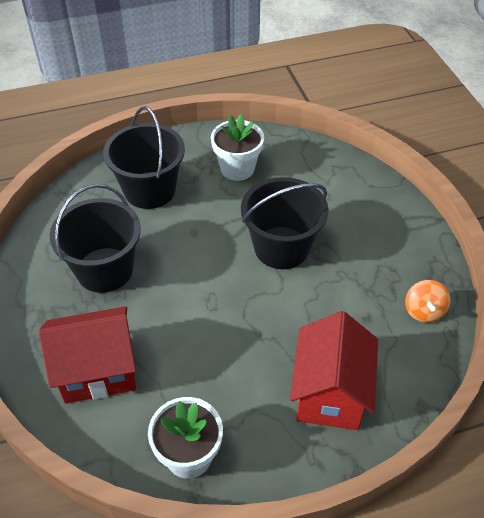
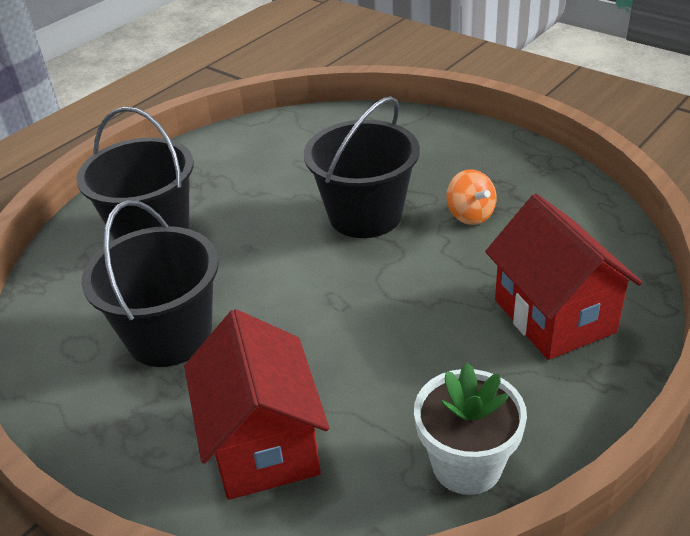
camera: 30 degrees left, 10 degrees down
red house [39,306,136,404] -> red house turned 60 degrees counterclockwise [184,309,329,500]
white flower pot [211,114,264,181] -> none
orange spinning top [405,280,450,323] -> orange spinning top moved to [446,169,497,225]

